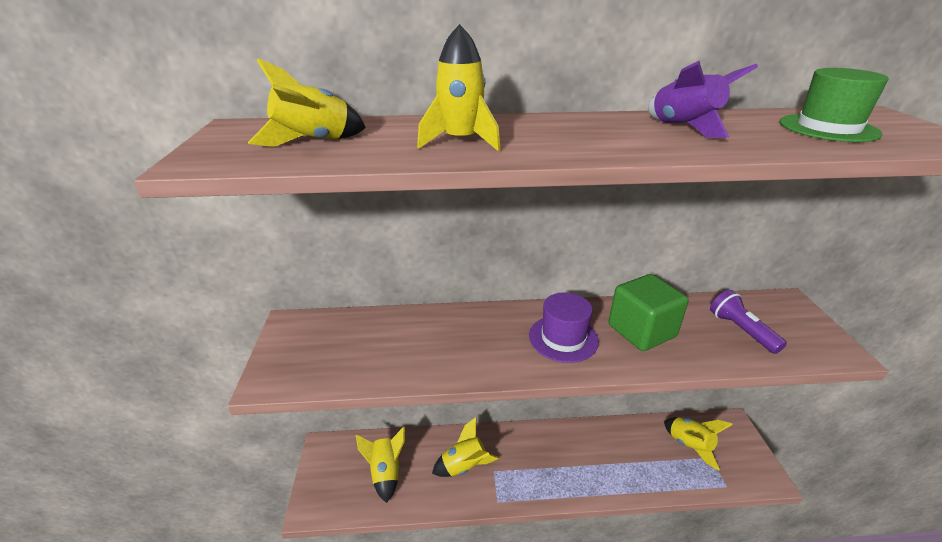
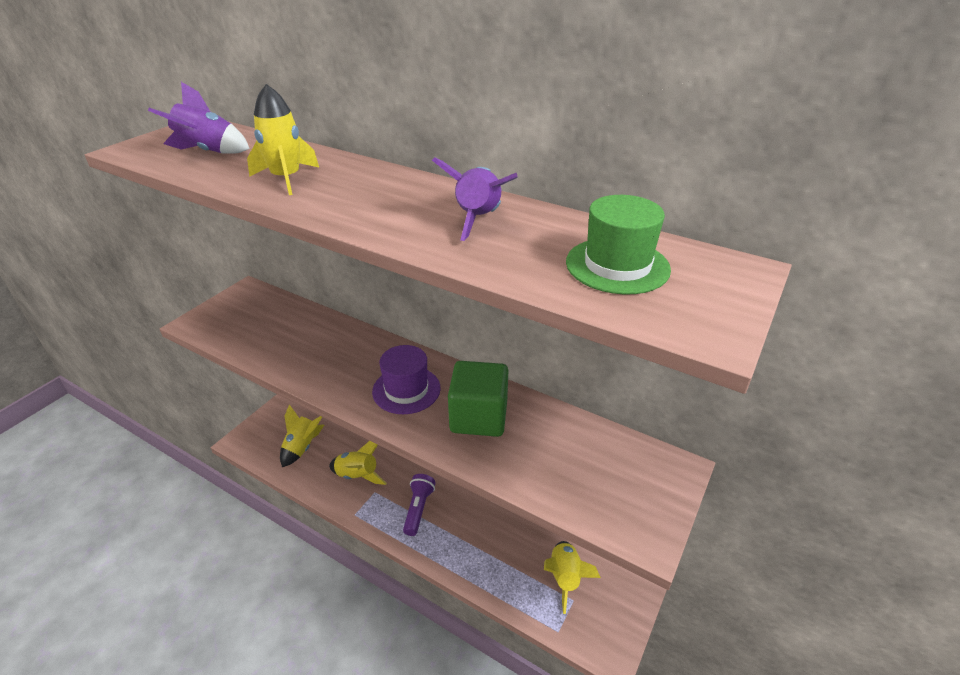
camera: 35 degrees right, 5 degrees up
yellow rocket [248,58,366,147] -> purple rocket [148,82,250,154]
purple flashlight [710,290,787,354] -> purple flashlight moved to [403,474,436,536]

